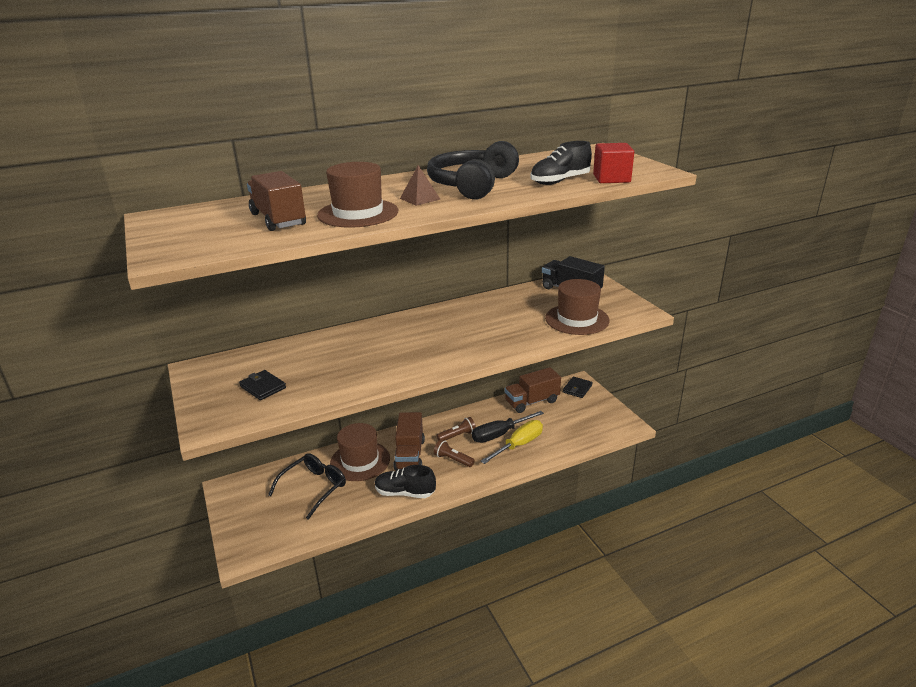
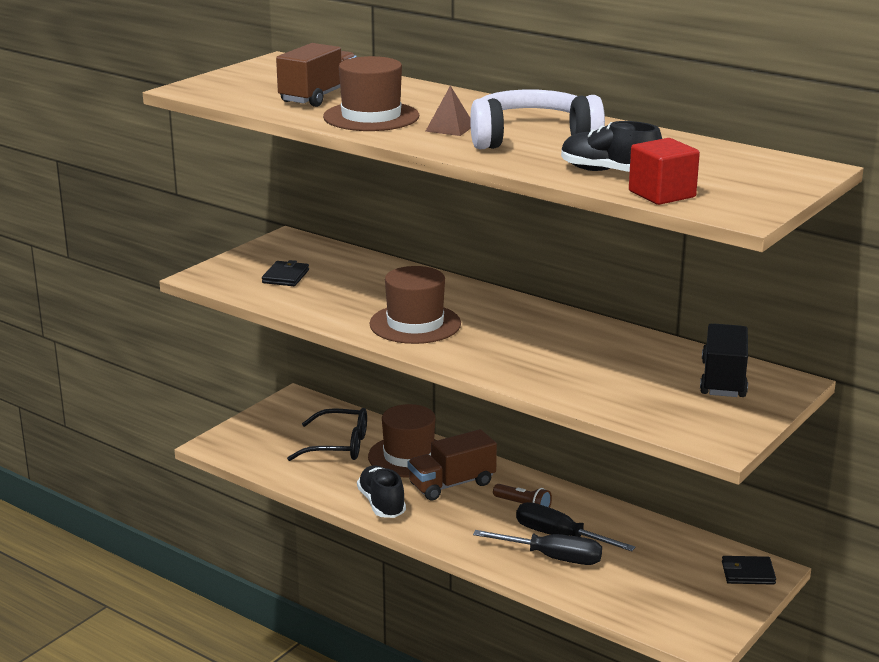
camera: 60 degrees right, 5 degrees down
black headphones [427,141,519,200] -> white headphones [470,89,605,149]
brown flashlight [434,440,475,467] -> none
yellow screwdriver [481,420,543,464] -> black screwdriver [473,530,602,565]
brown truck [504,367,561,413] -> none
brown hat [545,279,610,335] -> brown hat moved to [369,266,461,344]

